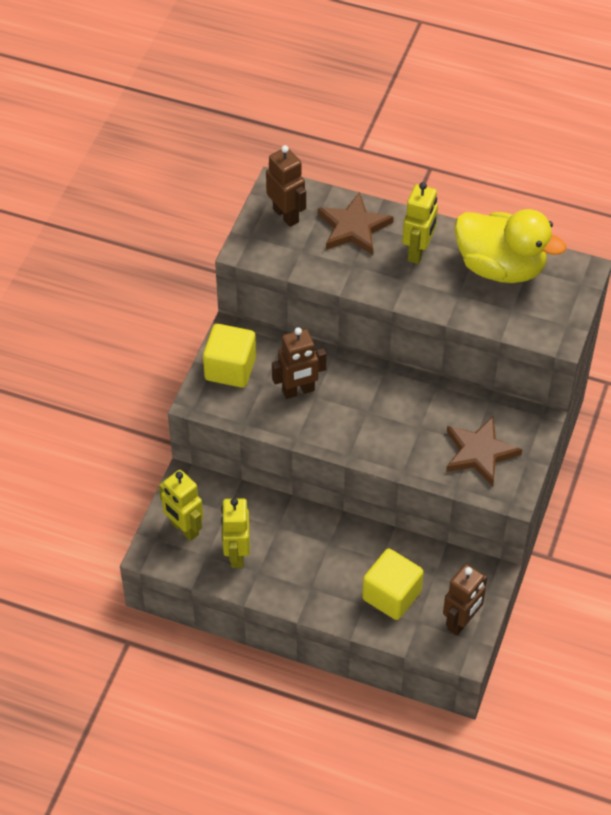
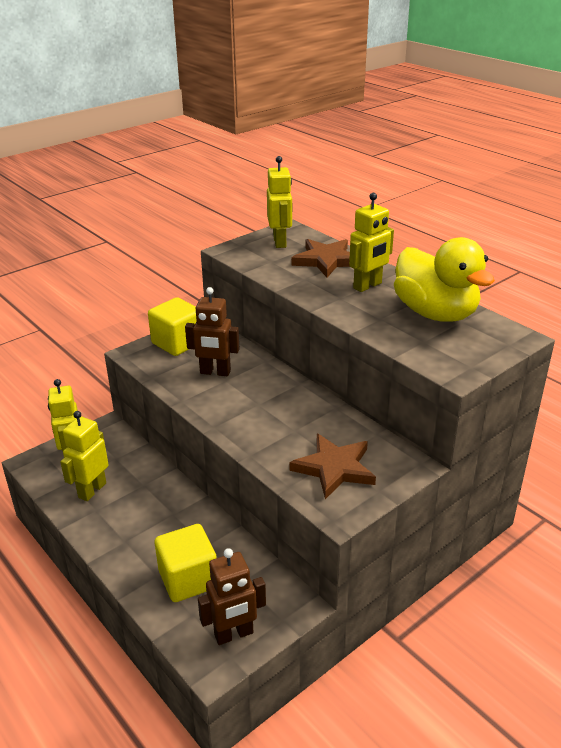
camera: 30 degrees right, 20 degrees down
brown robot [266,145,306,227] -> yellow robot [267,156,292,248]

